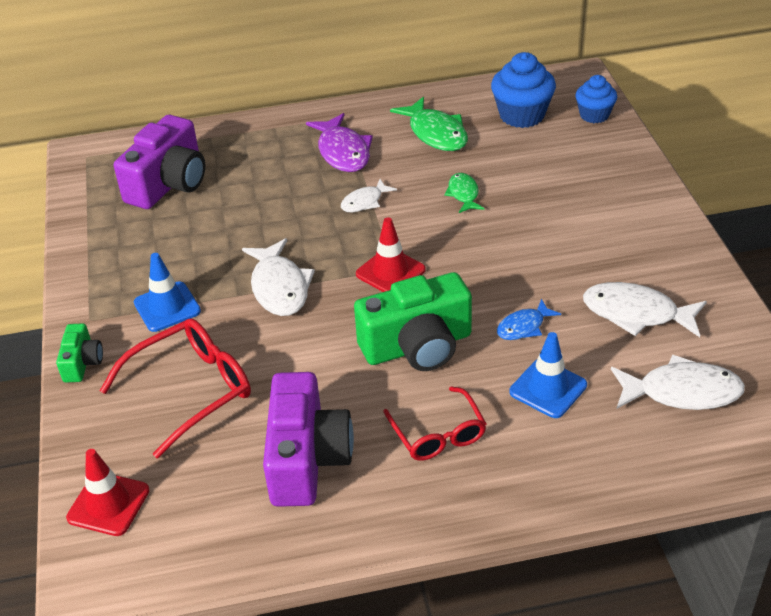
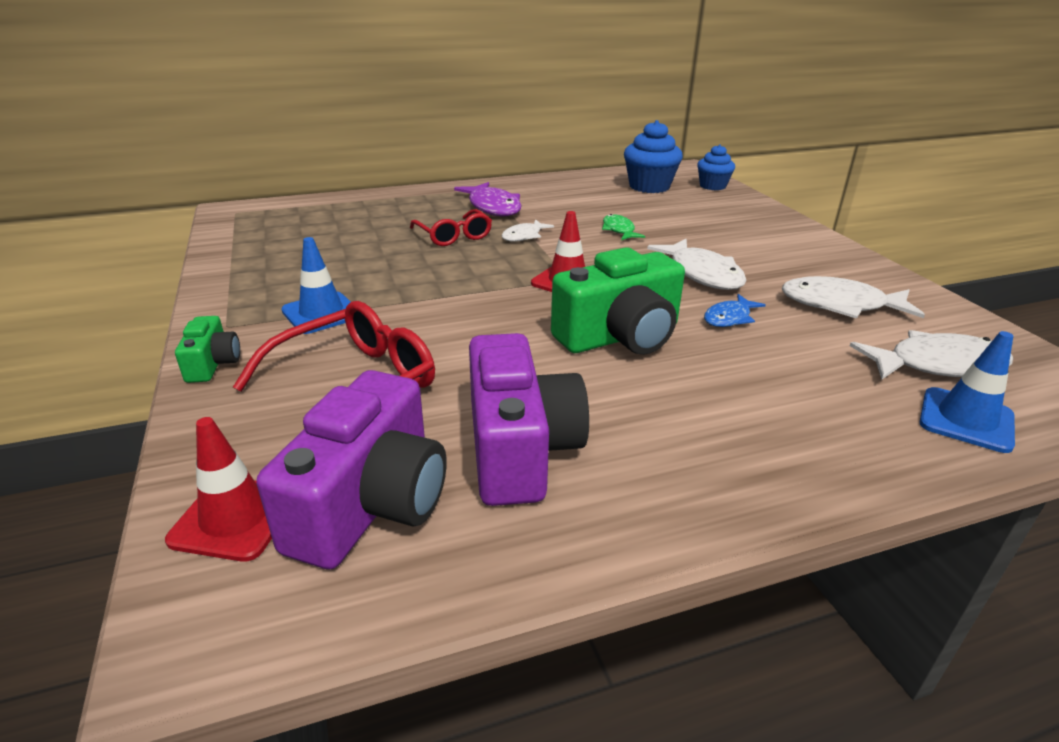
camera: 10 degrees left, 10 degrees down
purple camera [114,115,205,209] -> purple camera moved to [257,370,447,569]
white fish [242,238,315,316] -> white fish moved to [647,239,746,290]
red glasses [383,386,487,461] -> red glasses moved to [410,209,492,246]
green fish [390,97,468,151] -> none
blue traffic cone [509,332,587,418] -> blue traffic cone moved to [920,331,1015,453]

